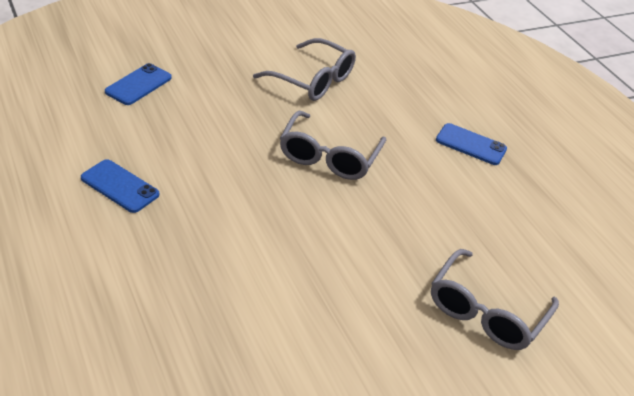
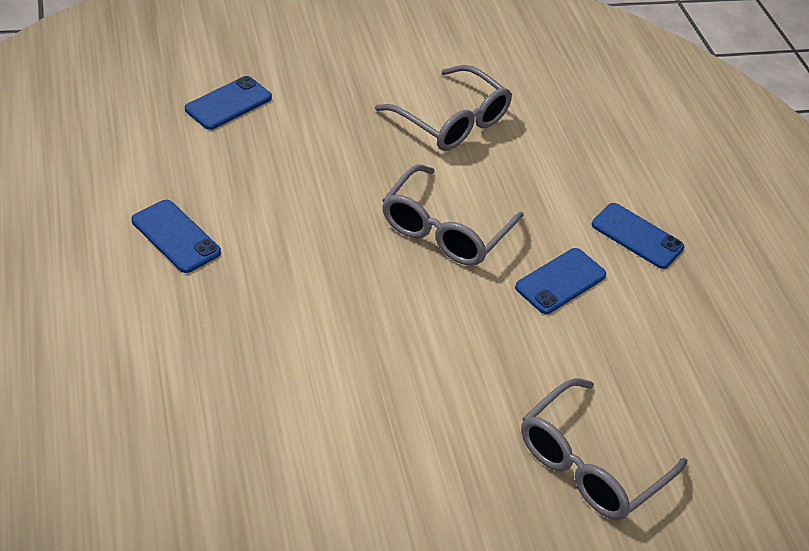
camera: 10 degrees right, 5 degrees up
none -> blue phone [515,248,606,314]

